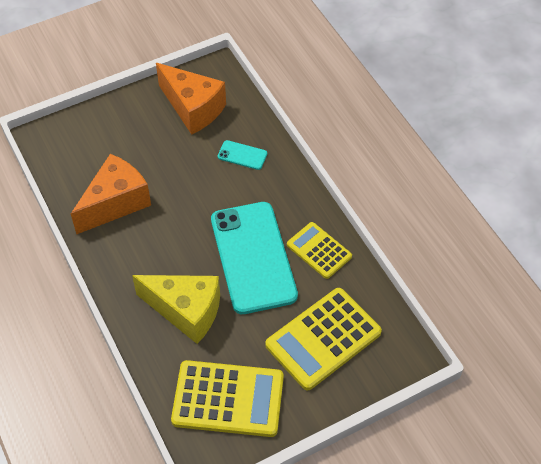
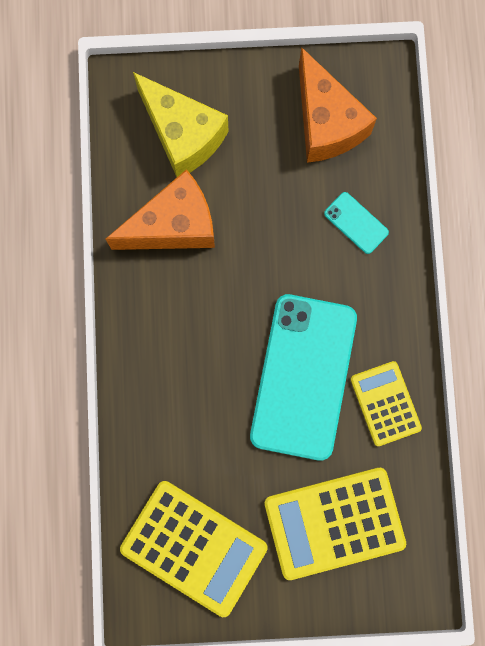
camera: 25 degrees right, 25 degrees up
yellow cheese [132,275,220,344] -> yellow cheese moved to [133,72,229,177]

